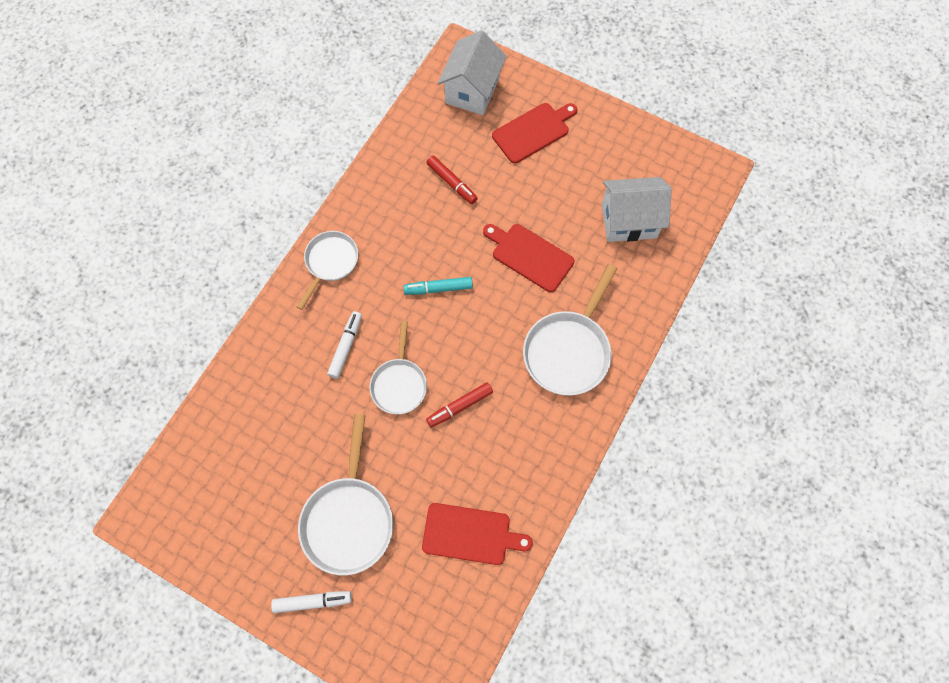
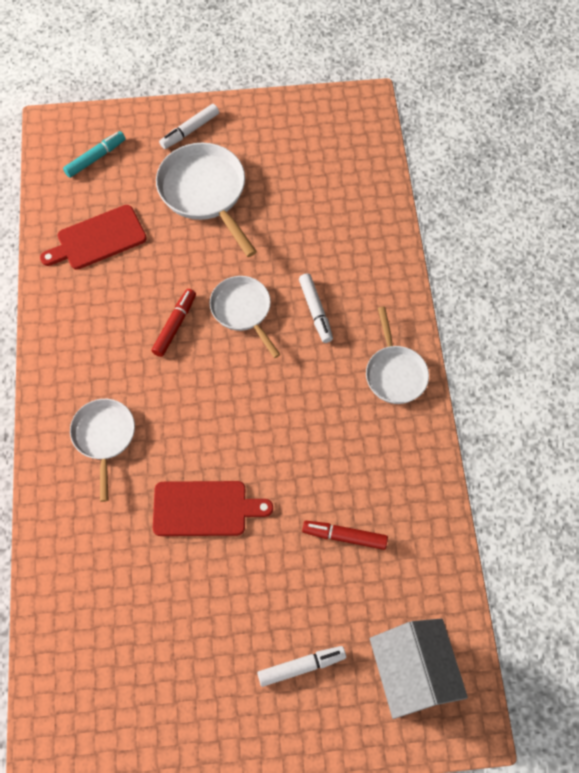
camera: 145 degrees right, 5 degrees down
turquoise marker [404,277,473,295] -> turquoise marker moved to [63,131,126,178]
red cutting board [492,103,577,164] -> white marker [257,646,346,687]
white pan [523,264,618,396] -> white pan [70,399,135,502], size x0.64
white house [602,177,672,242] -> none

